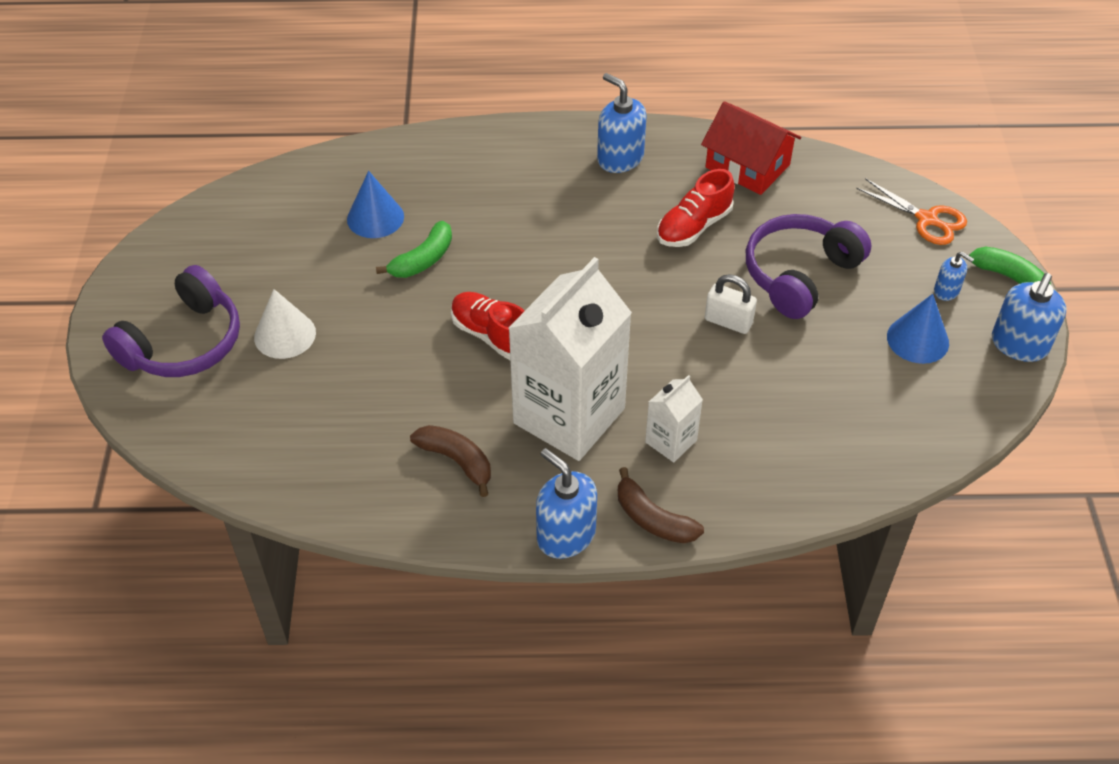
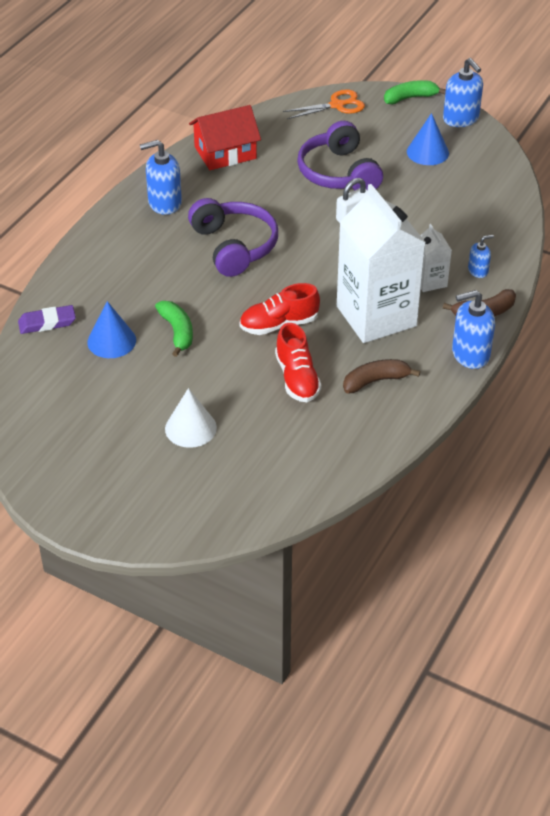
camera: 60 degrees left, 5 degrees down
purple headphones [102,265,240,377] -> purple headphones moved to [188,198,278,277]
red shoe [657,169,735,247] -> red shoe moved to [275,323,322,402]
blue soap dispenser [934,252,974,301] -> blue soap dispenser moved to [468,235,494,278]
none -> purple eraser [18,305,76,334]

